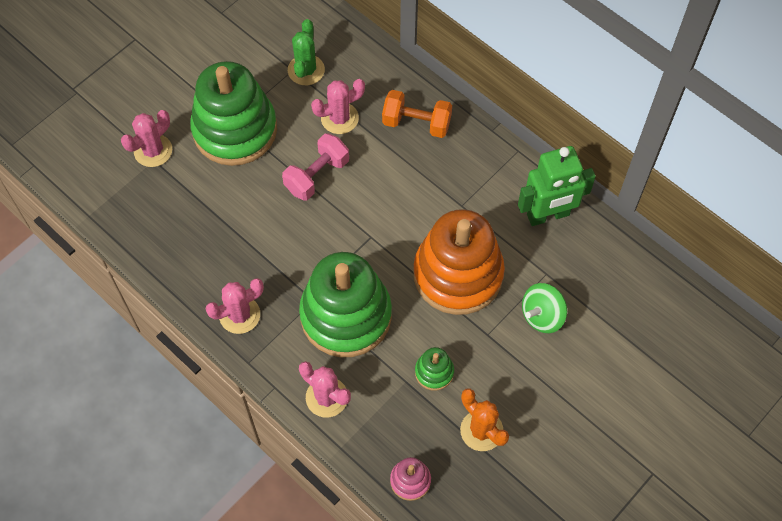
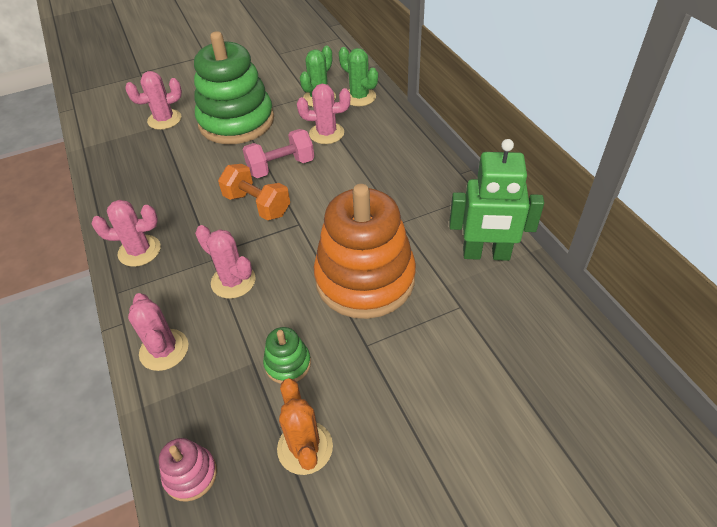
camera: 25 degrees right, 15 degrees down
green stacking toy [299,252,392,357] -> pink cactus [195,225,256,299]
orange dumbbell [382,90,452,138] -> orange dumbbell moved to [218,164,290,220]
green spinning top [522,283,567,333] -> none
none -> green cactus [339,47,378,106]

